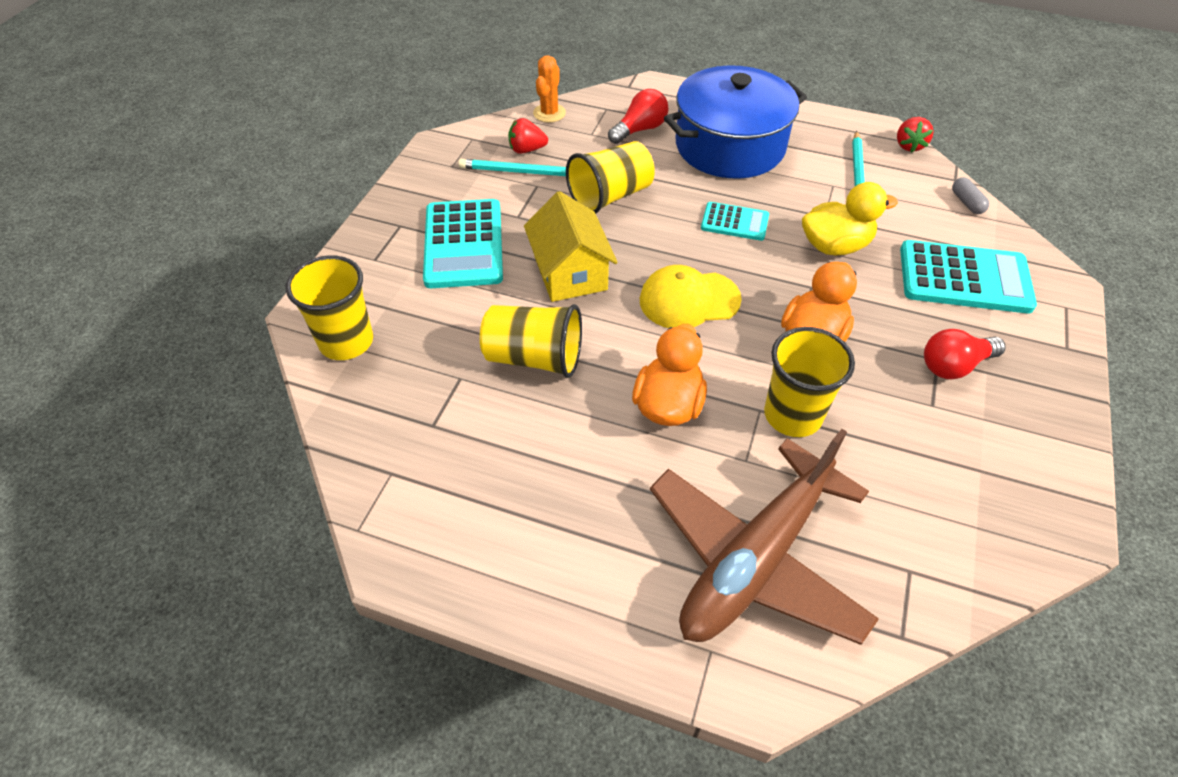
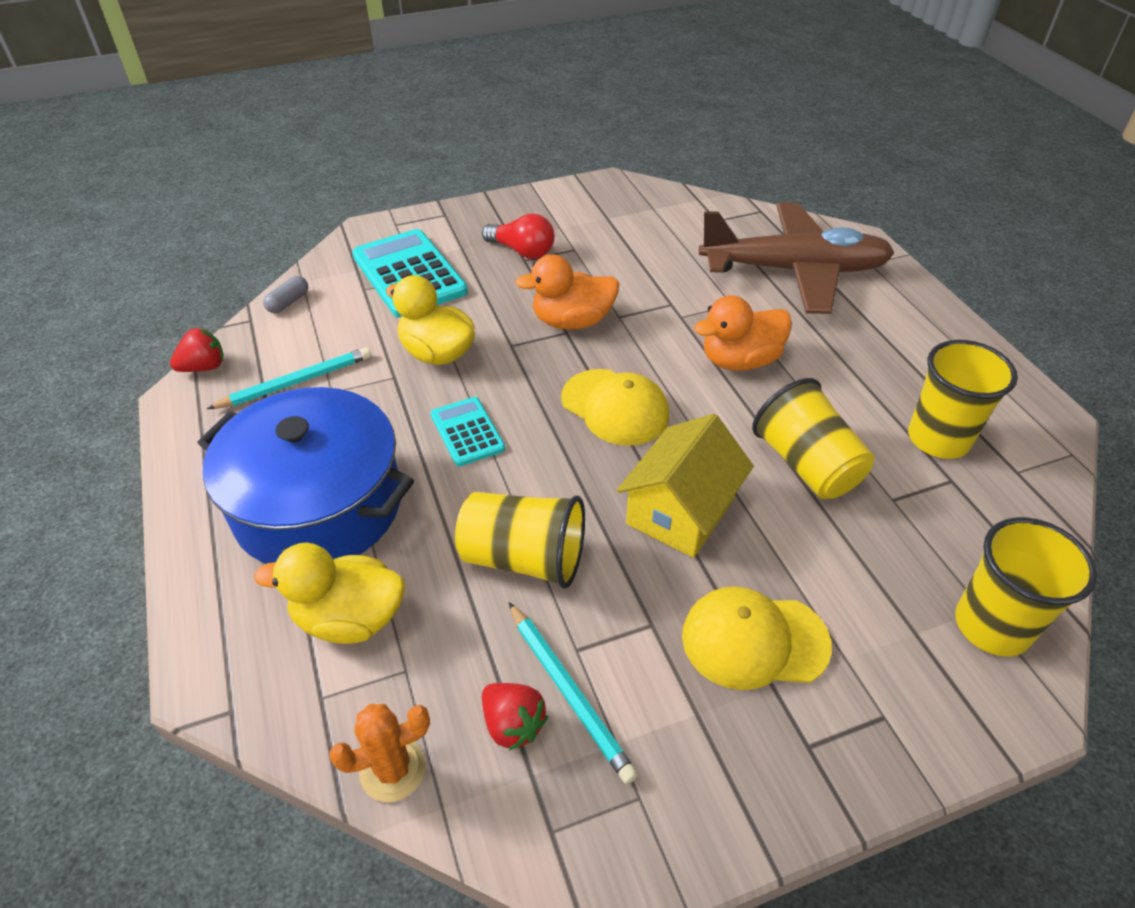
camera: 130 degrees left, 5 degrees down
turquoise calculator [423,199,503,288] -> yellow cap [682,586,832,690]
red light bulb [608,89,668,144] -> yellow duck [254,543,405,644]
yellow cup [764,327,855,437] -> yellow cup moved to [908,340,1018,459]

